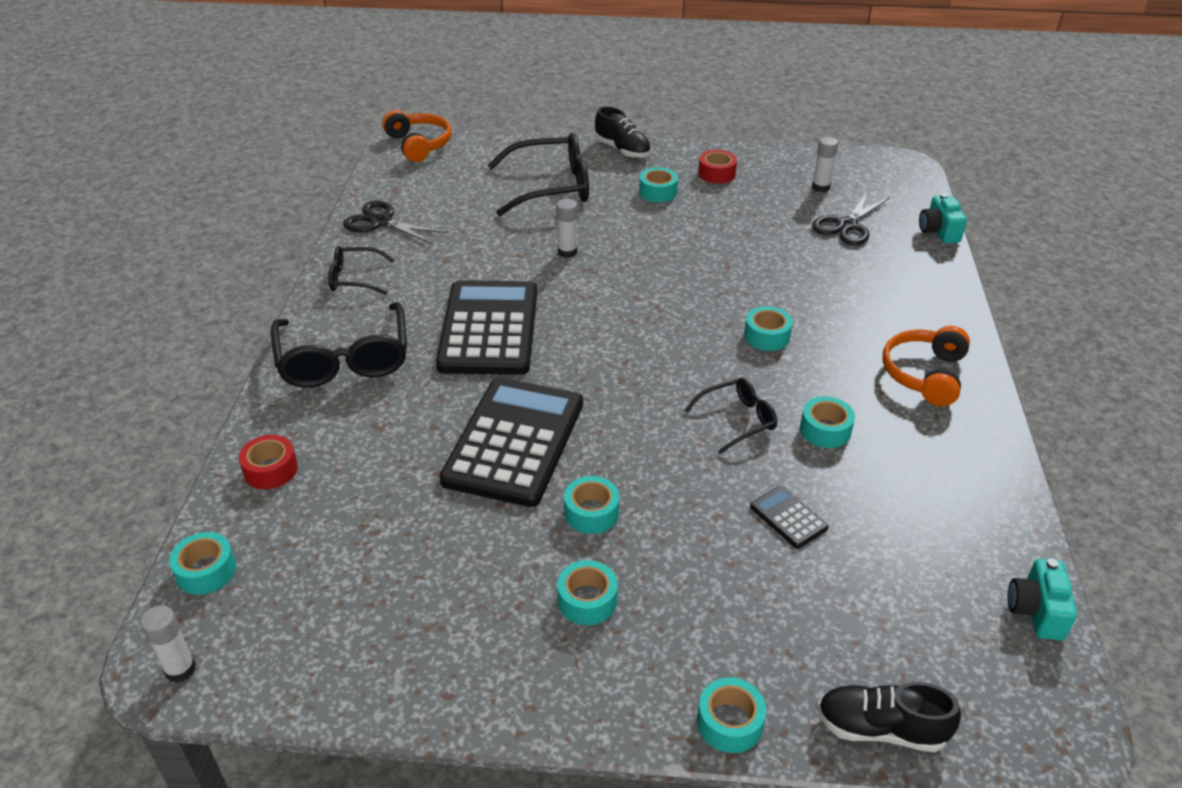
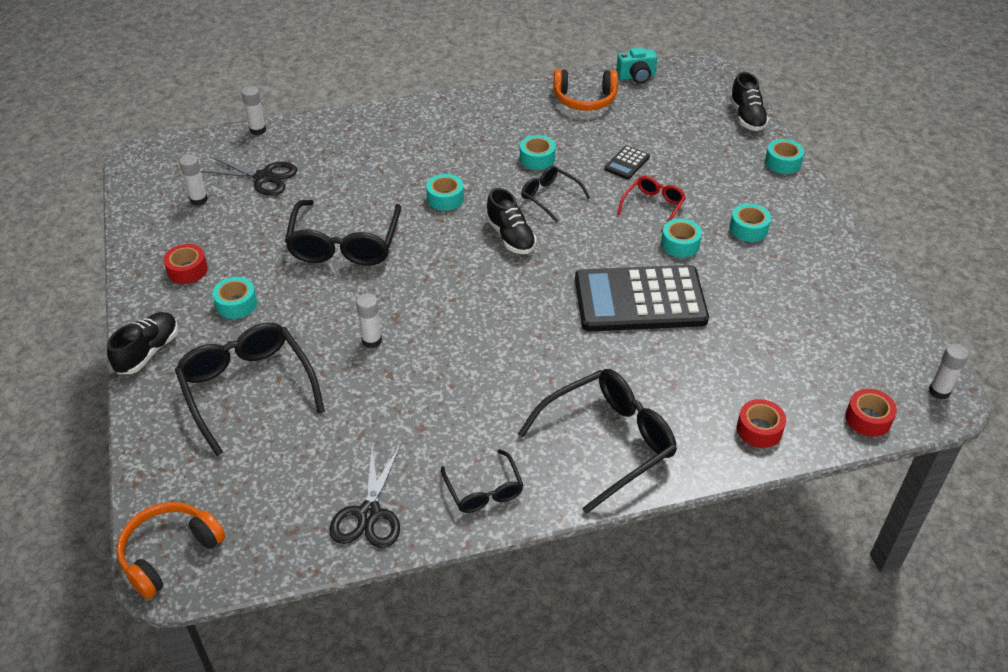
camera: 110 degrees left, 5 degrees up
turquoise tape [169,532,236,595] -> red tape [845,389,897,437]
black calculator [436,280,537,375] -> none
orange headphones [882,326,970,406] -> orange headphones moved to [553,69,618,111]
turquoise camera [919,193,967,243] -> white glue stick [241,86,266,135]
none -> black glasses [285,200,401,266]
none -> black shoe [486,188,537,254]
none -> red glasses [617,176,686,232]

